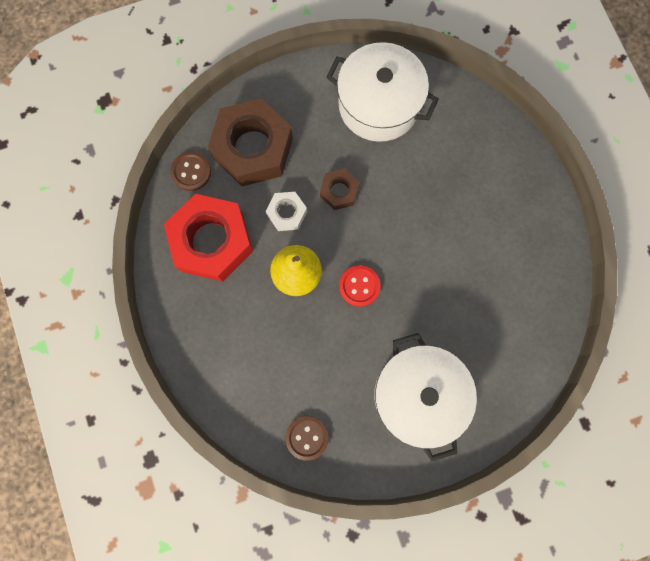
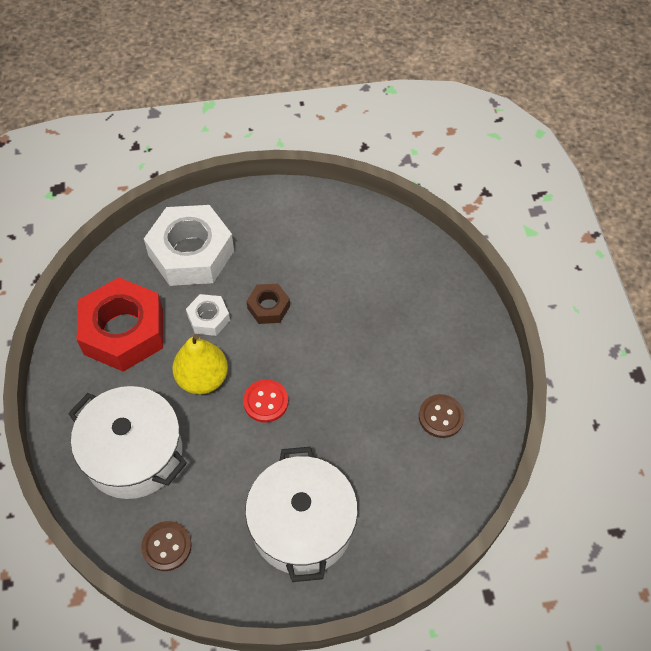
camera: 10 degrees right, 20 degrees down
brown button [170,152,211,191] -> brown button moved to [419,394,465,438]
brown nut [208,98,293,186] -> white nut [144,205,234,286]
white pot [326,42,439,142] -> white pot moved to [68,386,187,499]

